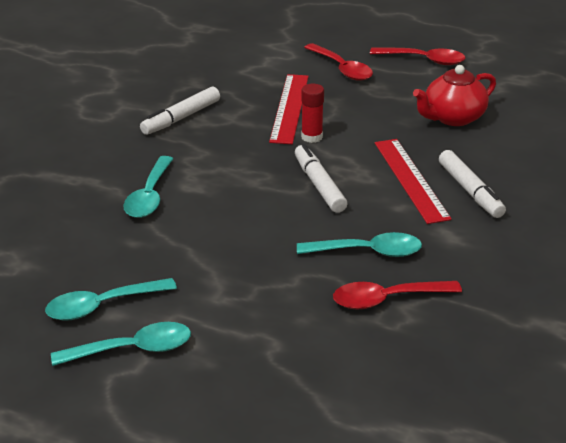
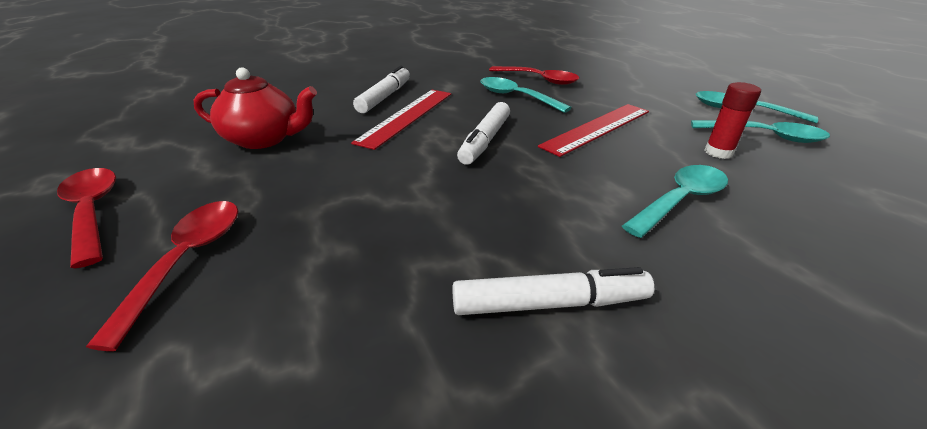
camera: 140 degrees left, 0 degrees up
red ruler [269,74,309,144] -> red ruler moved to [538,104,649,157]
red glue stick [301,83,324,143] -> red glue stick moved to [705,82,761,159]

